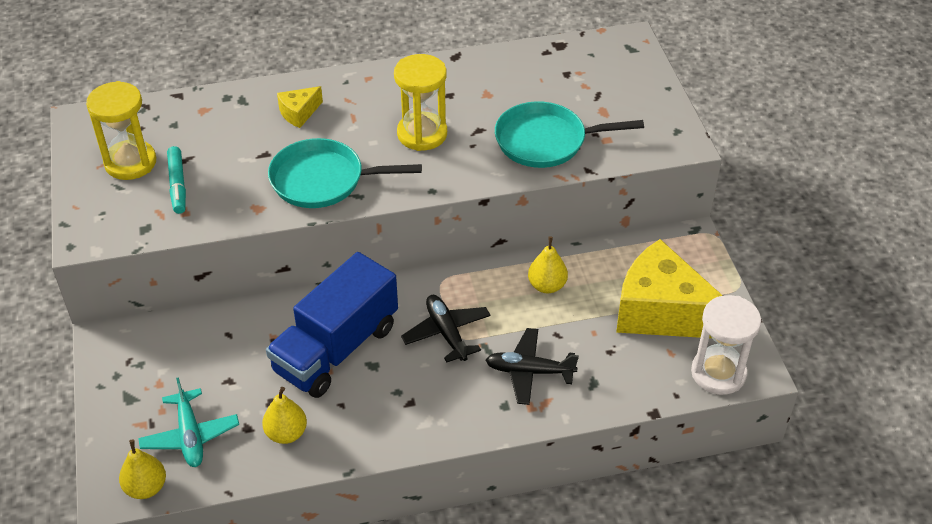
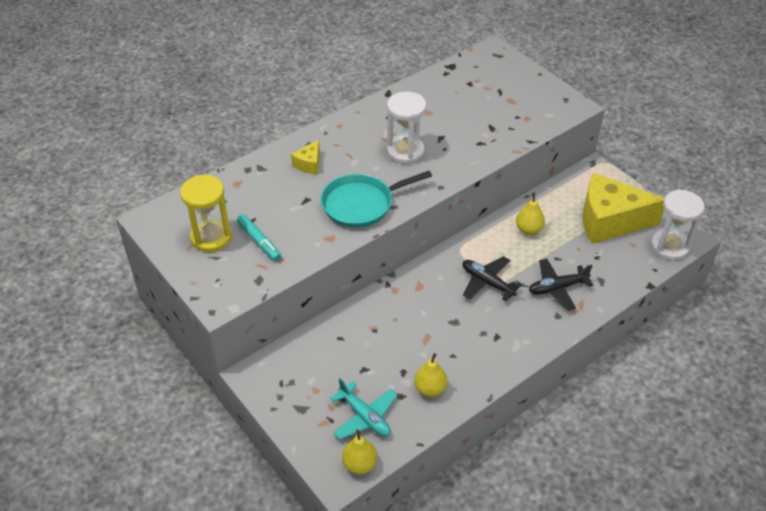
camera: 25 degrees left, 0 degrees up
blue truck [266,252,398,398] -> none
yellow hourglass [394,54,447,151] -> white hourglass [387,92,426,164]
turquoise pan [495,101,644,168] -> none

